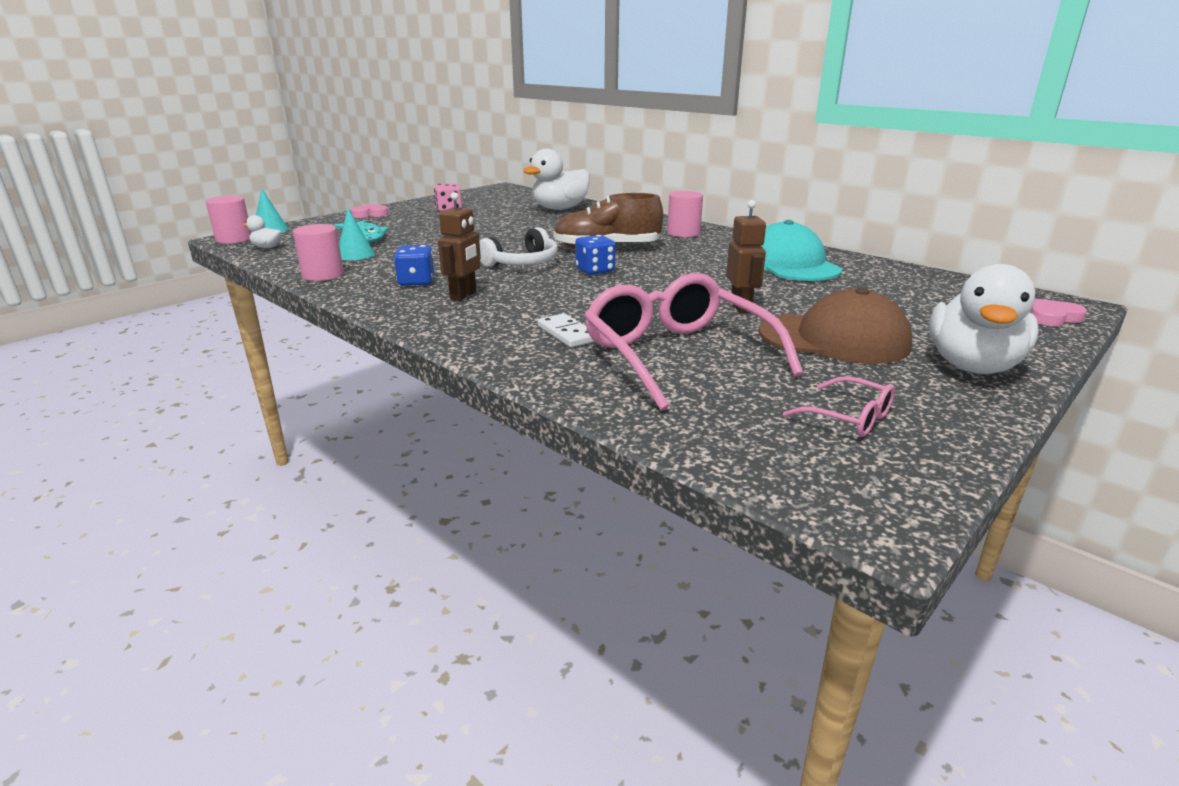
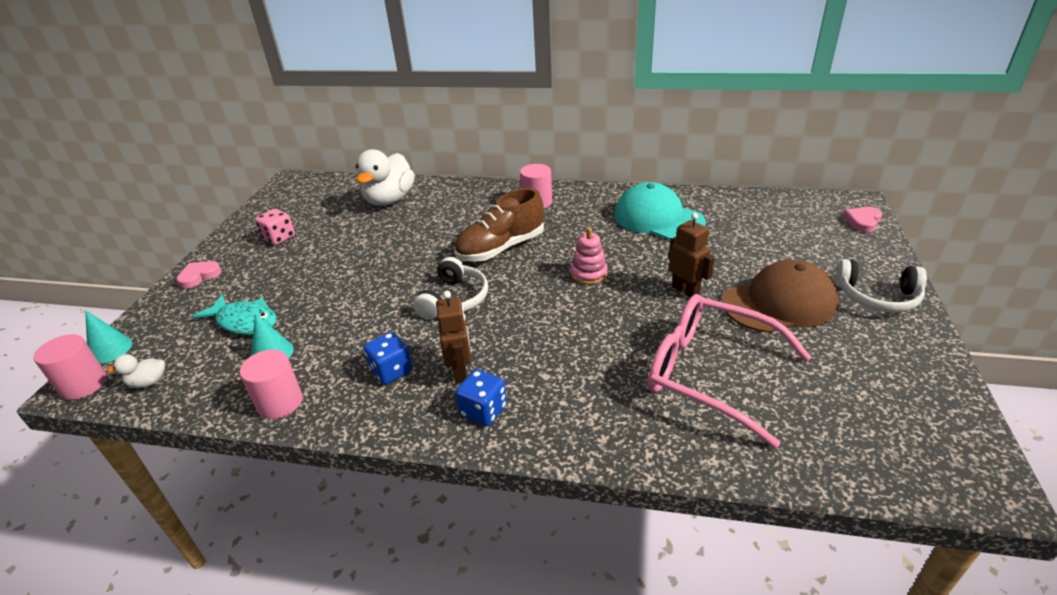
camera: 30 degrees left, 10 degrees up
white domino [538,313,595,347] -> none
blue dice [575,235,616,275] -> blue dice moved to [455,369,507,426]
pink glasses [783,376,895,437] -> none
white duck [929,264,1039,374] -> white headphones [835,259,927,313]
none -> pink stacking toy [571,227,608,285]

